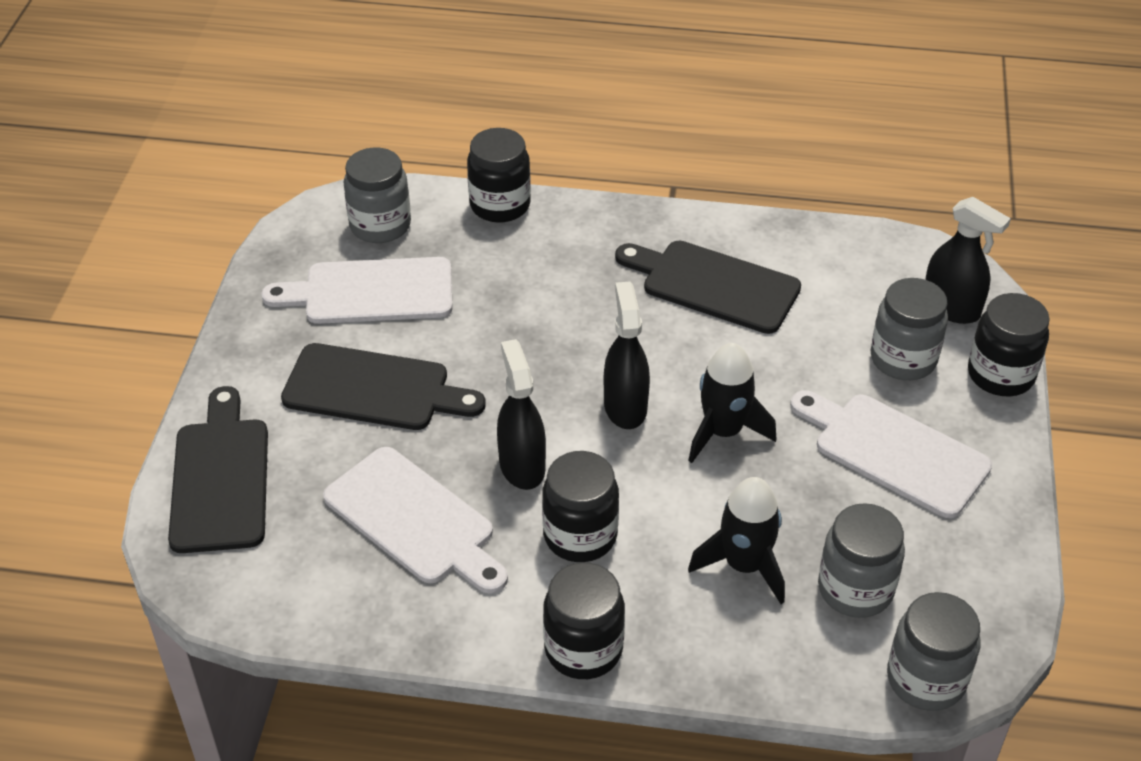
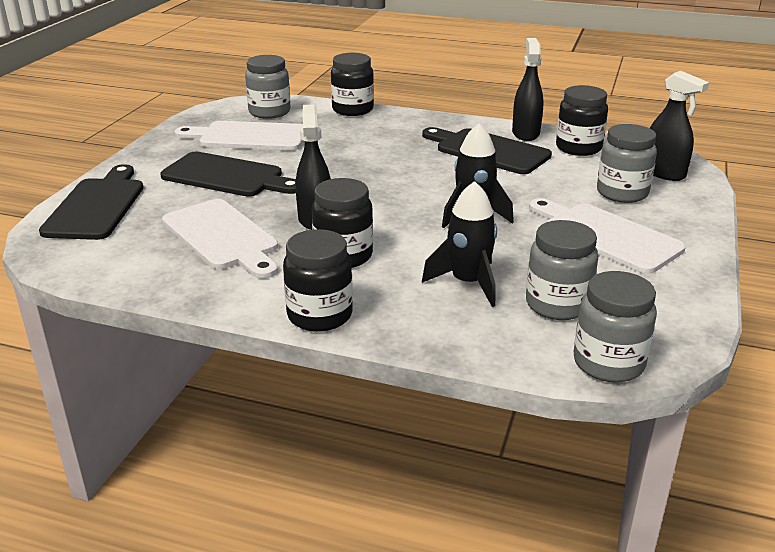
camera: 10 degrees right, 15 degrees down
black spray bottle [604,282,650,429] -> black spray bottle moved to [512,38,543,141]
black jar [968,293,1050,396] -> black jar moved to [556,85,608,156]

